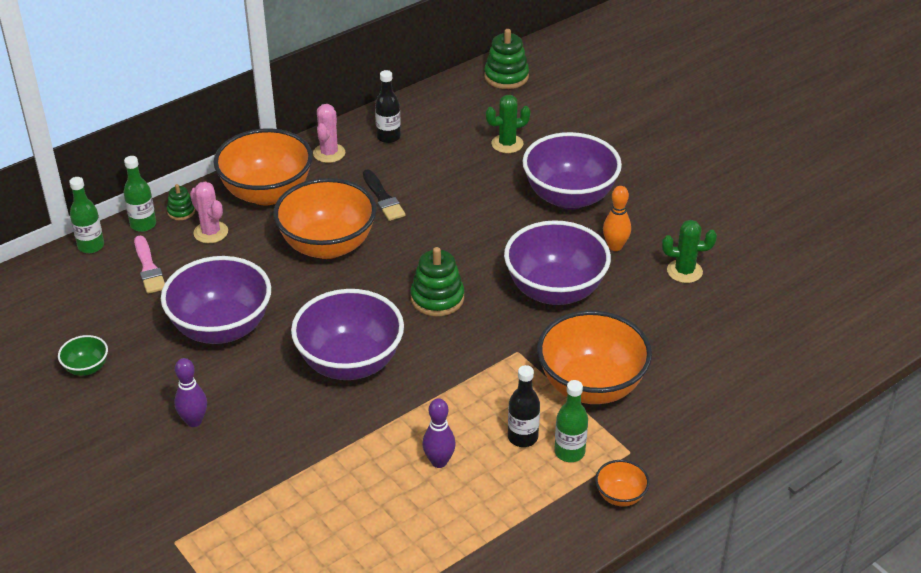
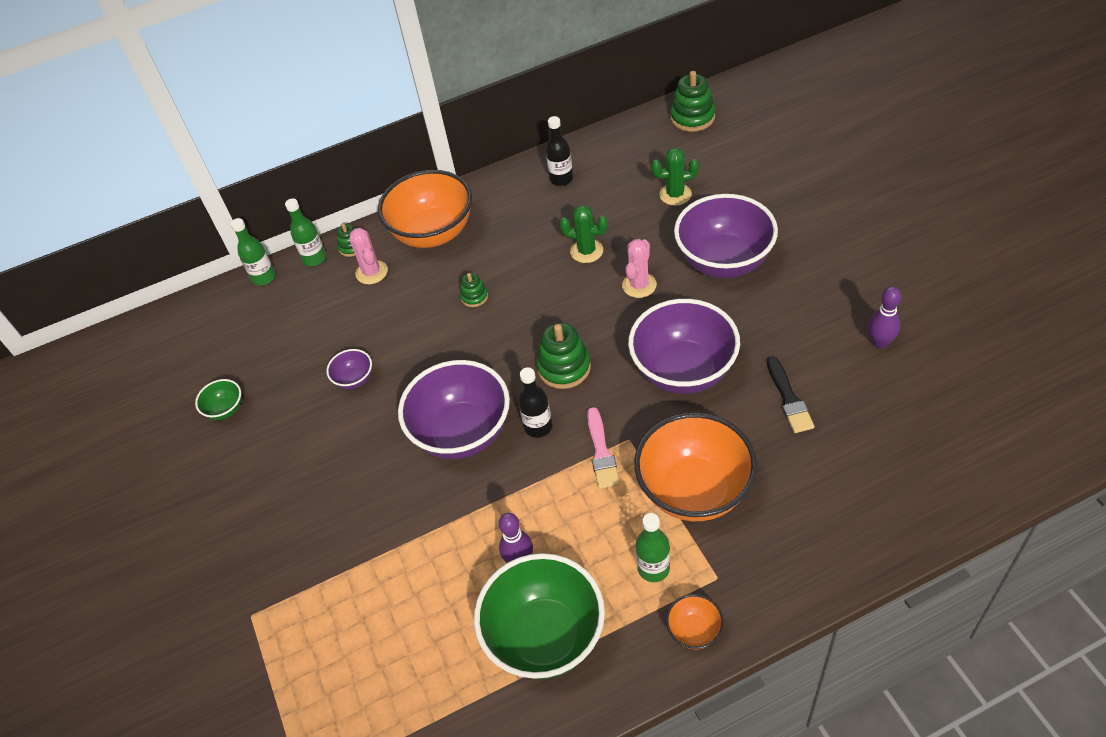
camera: 20 degrees right, 10 degrees up
pink brush [134,236,165,294] -> pink brush moved to [587,407,620,489]
purple bowl [161,256,271,344] -> purple bowl [326,349,372,389], size x0.44
purple bowling pin [174,358,207,427] -> purple bowling pin moved to [868,286,901,348]
orange bowl [273,178,377,259] -> green stacking toy [460,273,488,307]
pink cactus [313,104,345,163] -> pink cactus moved to [622,239,657,298]
black brush [363,169,406,221] -> black brush moved to [767,356,815,433]
black bottle [508,365,540,447] -> black bottle moved to [518,367,552,438]
orange bowling pin [603,186,631,251] -> none
green cactus [662,220,717,283] -> green cactus moved to [560,205,608,263]
none -> green bowl [474,553,605,679]

